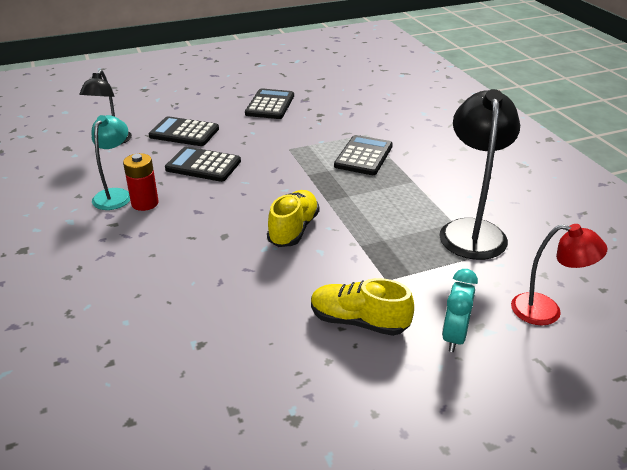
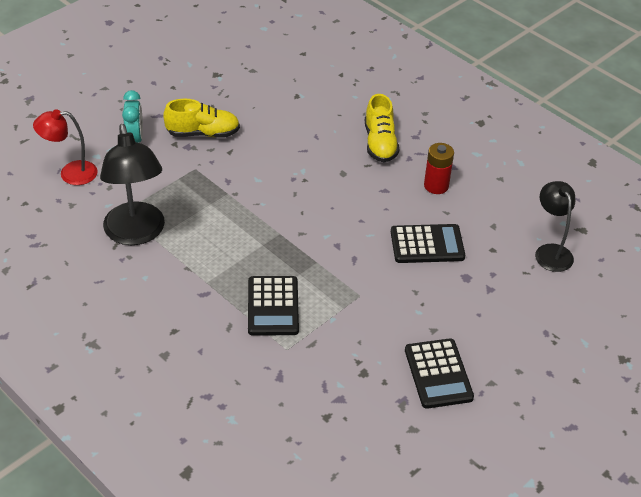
camera: 155 degrees right, 10 degrees up
turquoise lamp [92,115,130,210] -> none
black calculator [149,116,219,146] -> none
yellow shoe [267,190,319,247] -> yellow shoe moved to [365,94,399,162]

